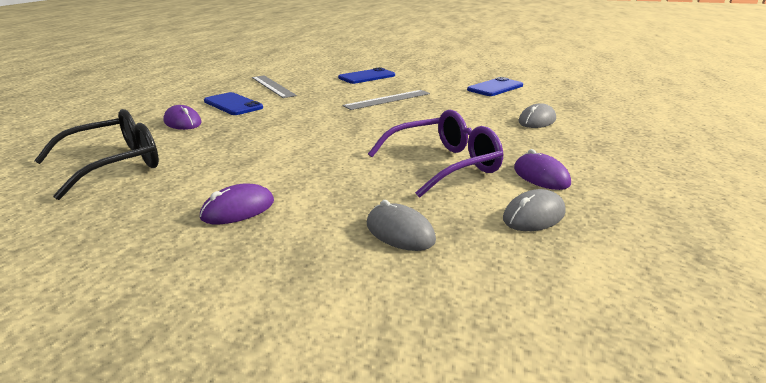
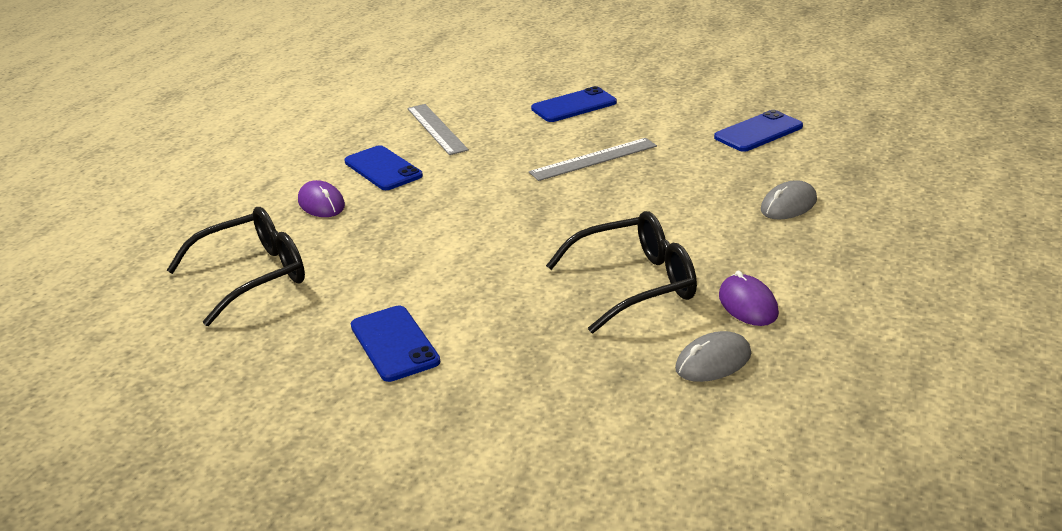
camera: 10 degrees right, 5 degrees up
purple mouse [200,183,274,224] -> blue phone [351,306,440,382]
grey mouse [367,200,436,251] -> none
purple glasses [368,110,503,198] -> black glasses [546,211,697,333]

